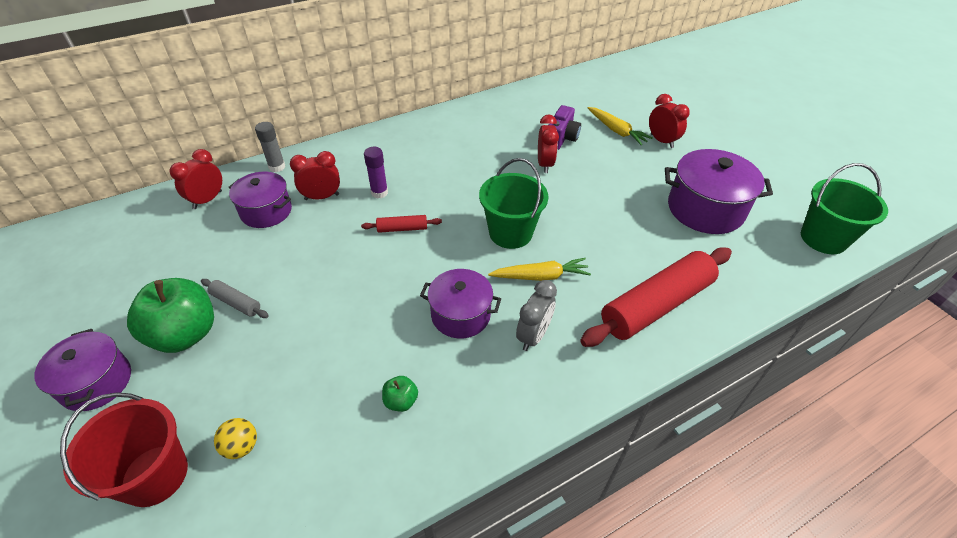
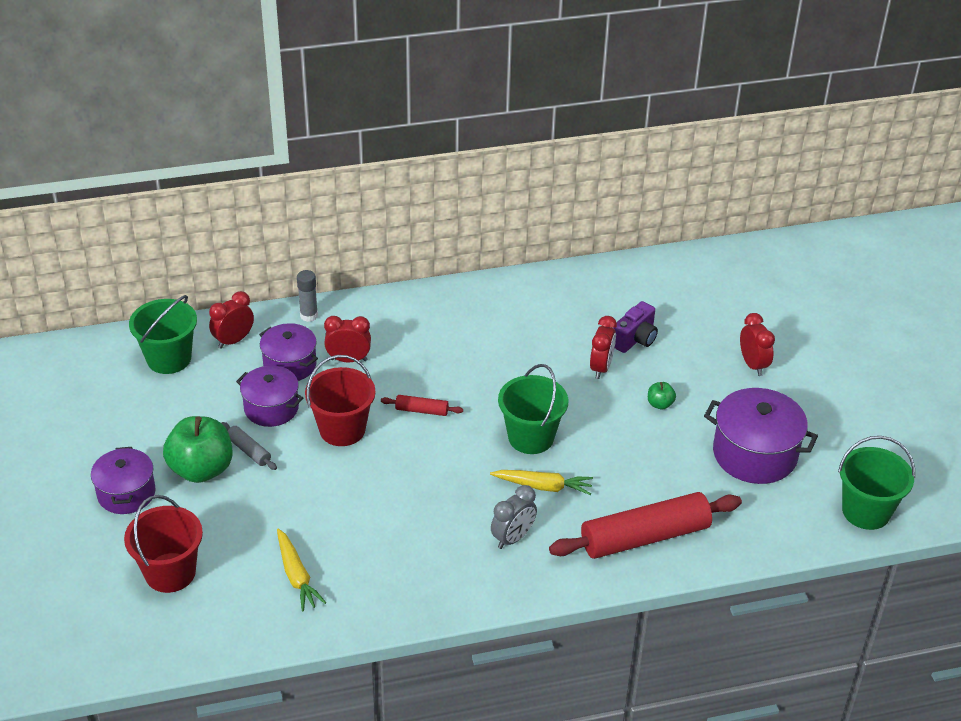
camera: 15 degrees right, 5 degrees down
yellow ball [214,418,257,459] -> none
purple glue stick [364,147,388,198] -> none
green apple [382,376,418,412] -> green apple moved to [648,382,676,410]
purple pot [420,269,501,339] -> purple pot moved to [236,366,303,427]
yellow carrot [588,107,653,145] -> yellow carrot moved to [277,529,326,612]
none -> green bucket [129,295,197,374]
none -> red bucket [305,355,376,446]

